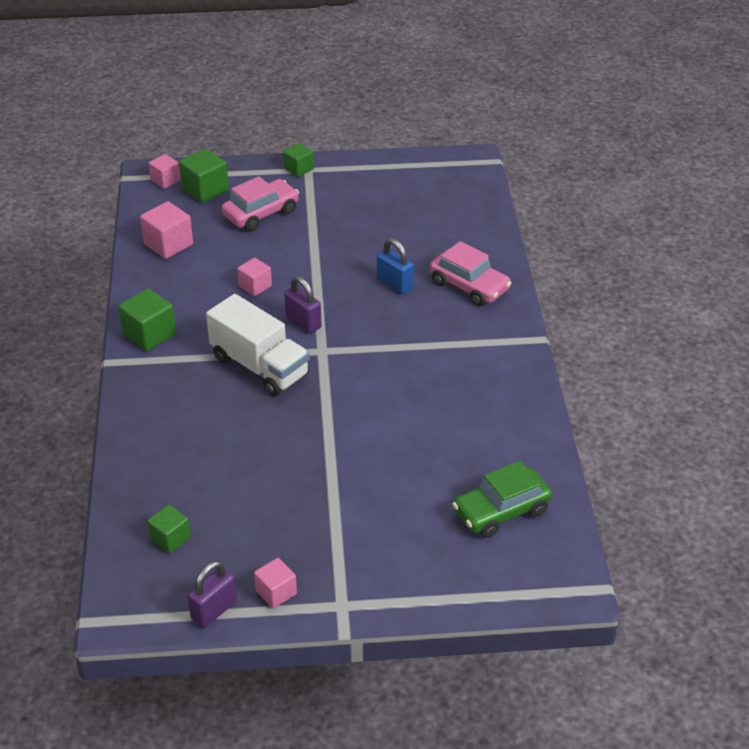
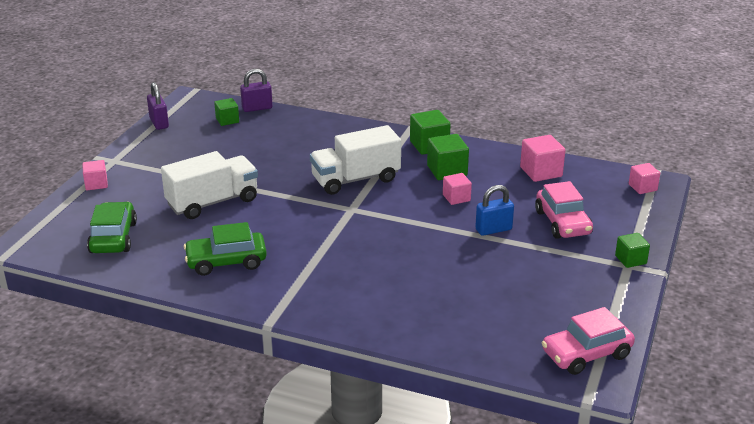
camera: 115 degrees right, 10 degrees down
green cube [179,149,229,203] -> green cube moved to [427,134,469,180]
pink cube [254,558,297,608] -> pink cube moved to [82,160,108,190]
purple padlock [284,276,322,334] -> purple padlock moved to [240,69,272,112]
blue padlock [377,238,414,294] -> blue padlock moved to [475,185,514,236]
pink car [429,241,512,306] -> pink car moved to [542,307,635,375]
none -> white truck [161,151,258,219]
none -> green car [184,222,267,276]

